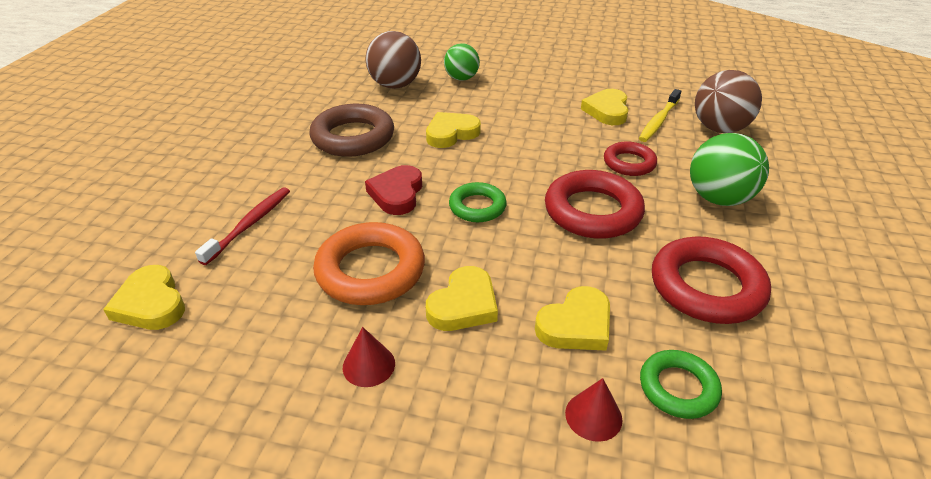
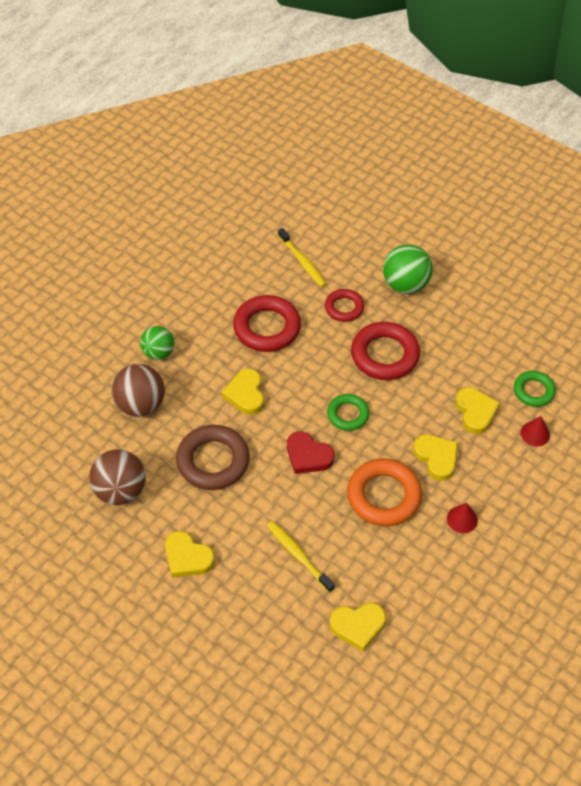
camera: 65 degrees left, 15 degrees up
red toothbrush [195,187,290,265] -> yellow toothbrush [267,521,335,593]
yellow heart [581,89,628,125] -> yellow heart moved to [165,531,215,578]
red ring [652,236,771,324] -> red ring moved to [233,295,301,352]
brown ball [695,70,762,133] -> brown ball moved to [89,449,146,505]

